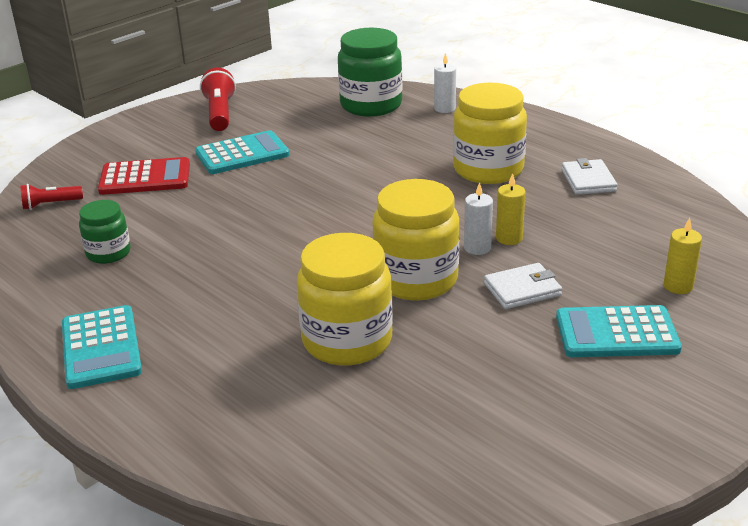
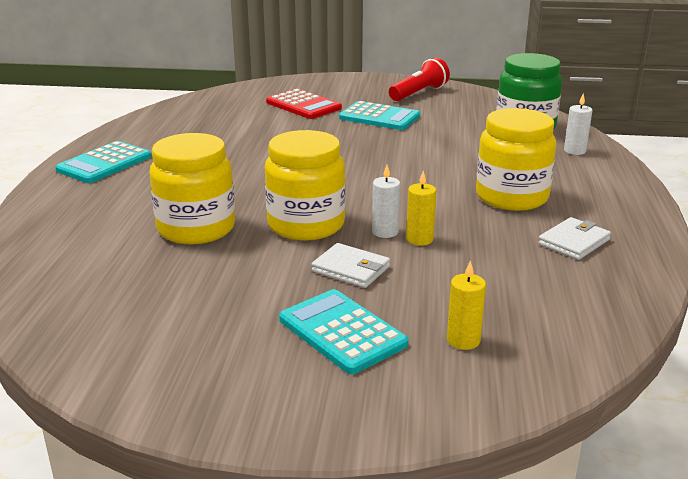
camera: 50 degrees right, 5 degrees down
red flashlight [20,184,83,210] -> none
green jar [79,200,130,264] -> none

